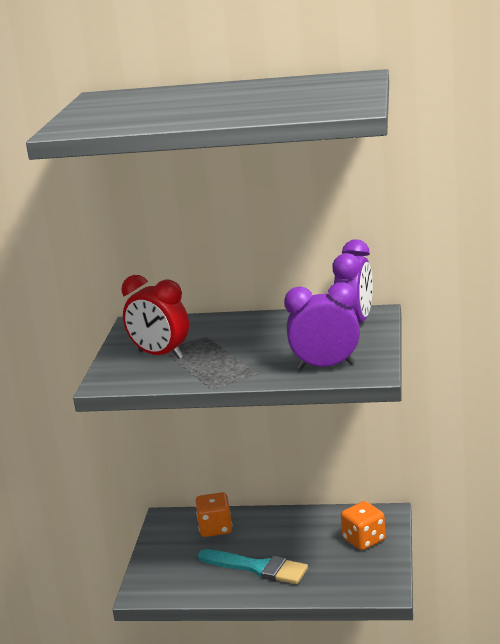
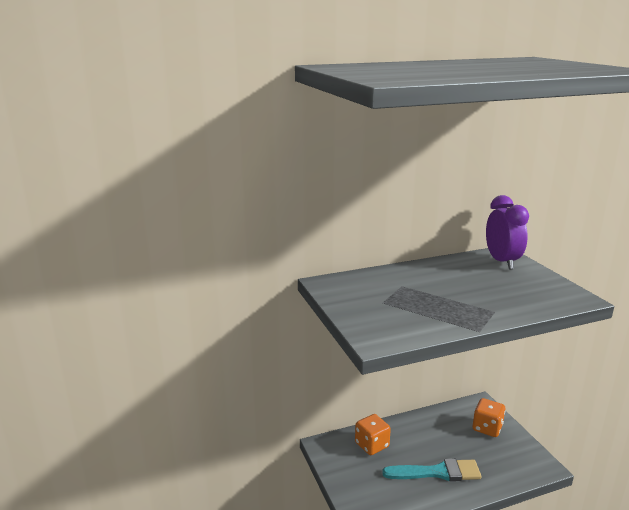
camera: 30 degrees left, 0 degrees up
red clock [122,275,189,359] -> none
purple clock [284,282,360,370] -> none

